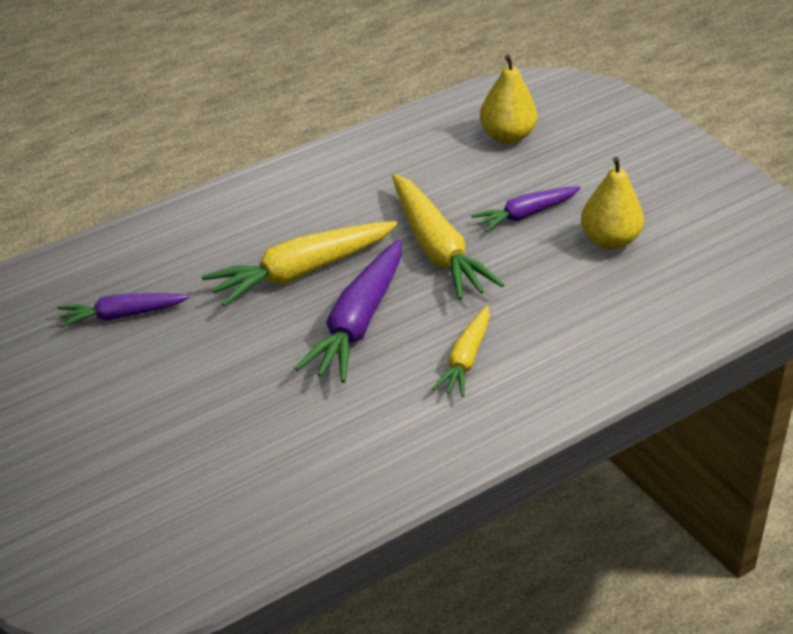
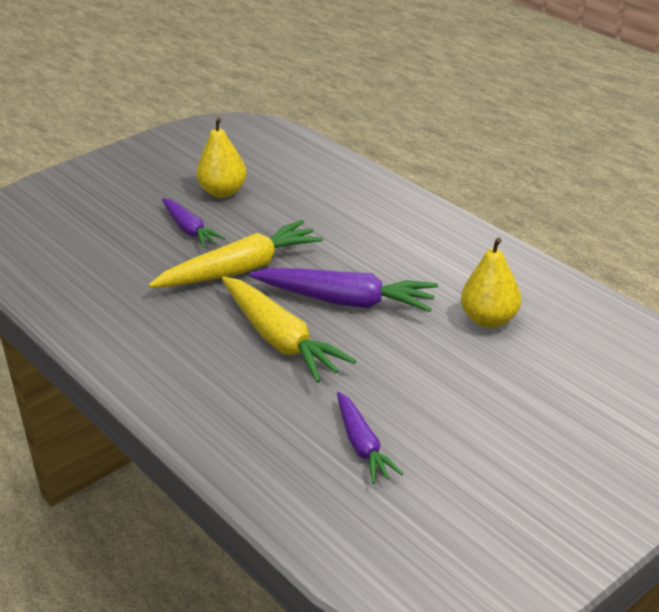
camera: 95 degrees left, 5 degrees down
yellow carrot [432,306,490,397] -> none
yellow pear [480,54,537,144] -> yellow pear moved to [461,238,521,328]

